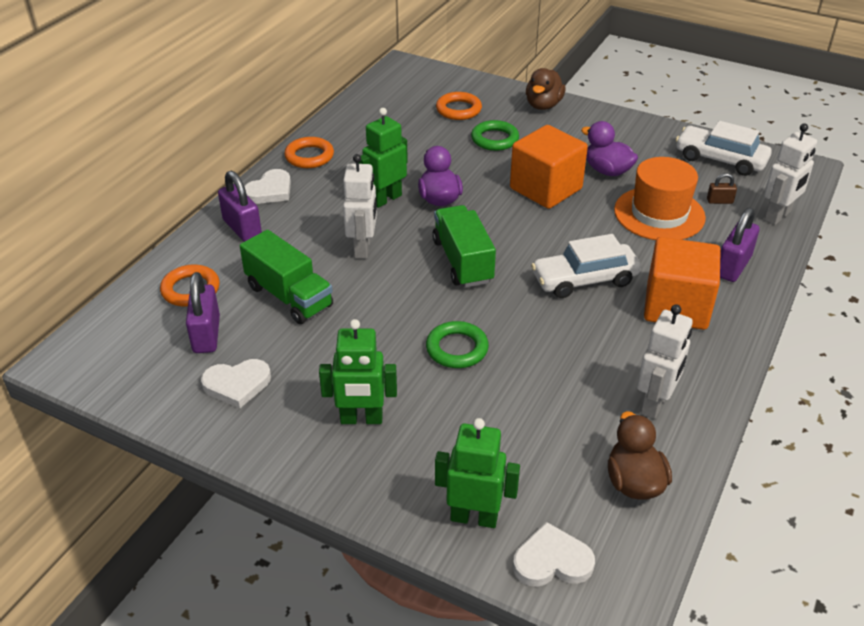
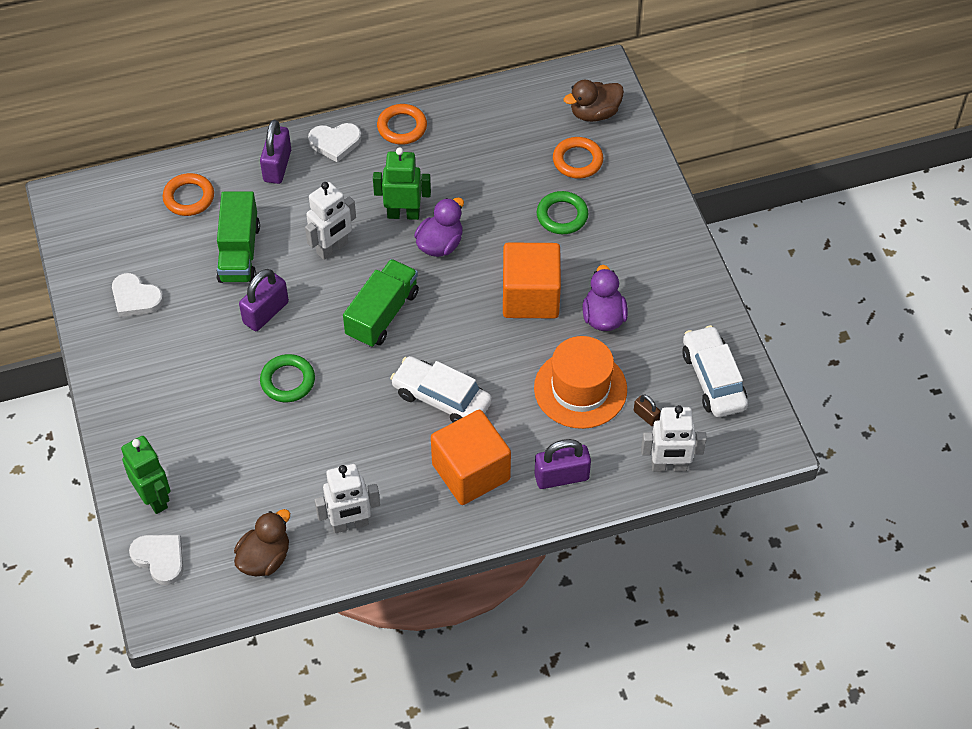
camera: 45 degrees right, 15 degrees up
purple padlock [186,272,220,353] -> purple padlock moved to [239,269,289,331]
green robot [319,319,397,424] -> none
brown duck [526,68,566,110] -> brown duck moved to [564,80,624,122]

